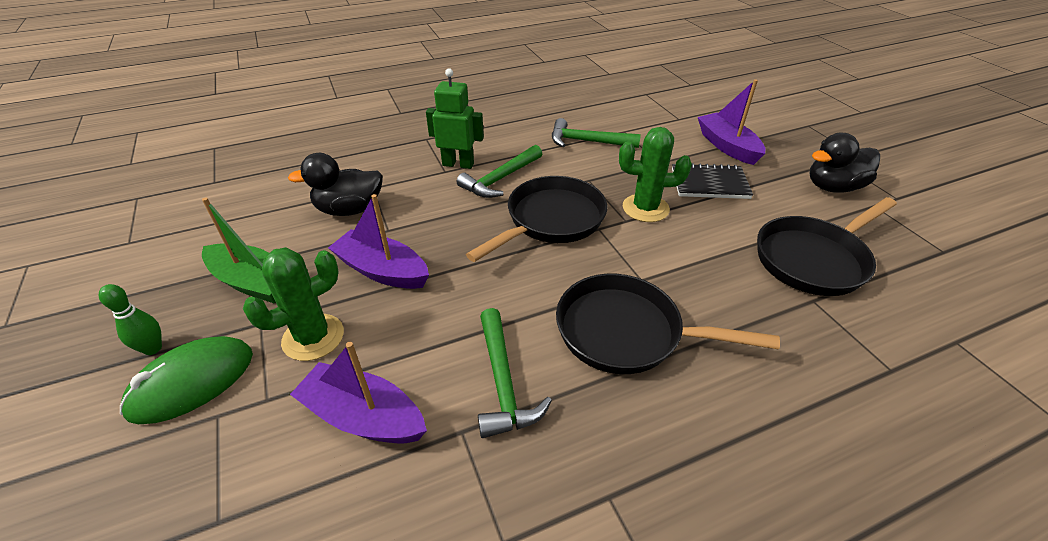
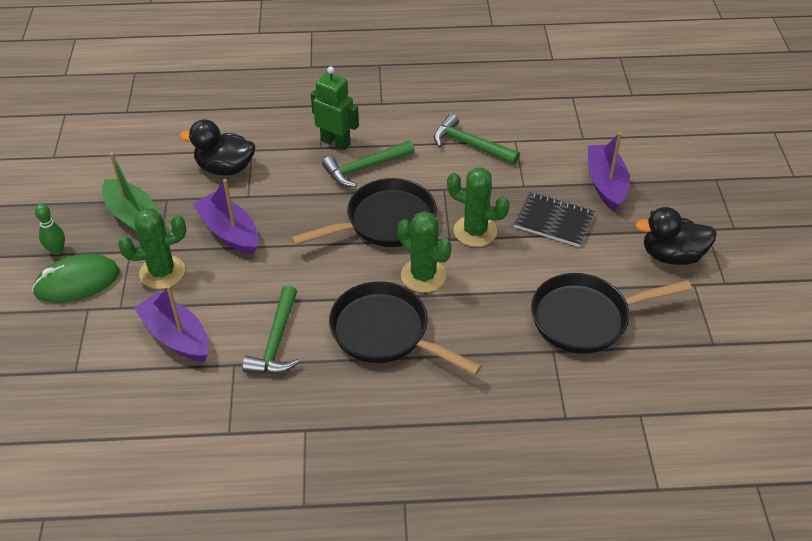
camera: 20 degrees right, 5 degrees up
none -> green cactus [398,211,452,293]

